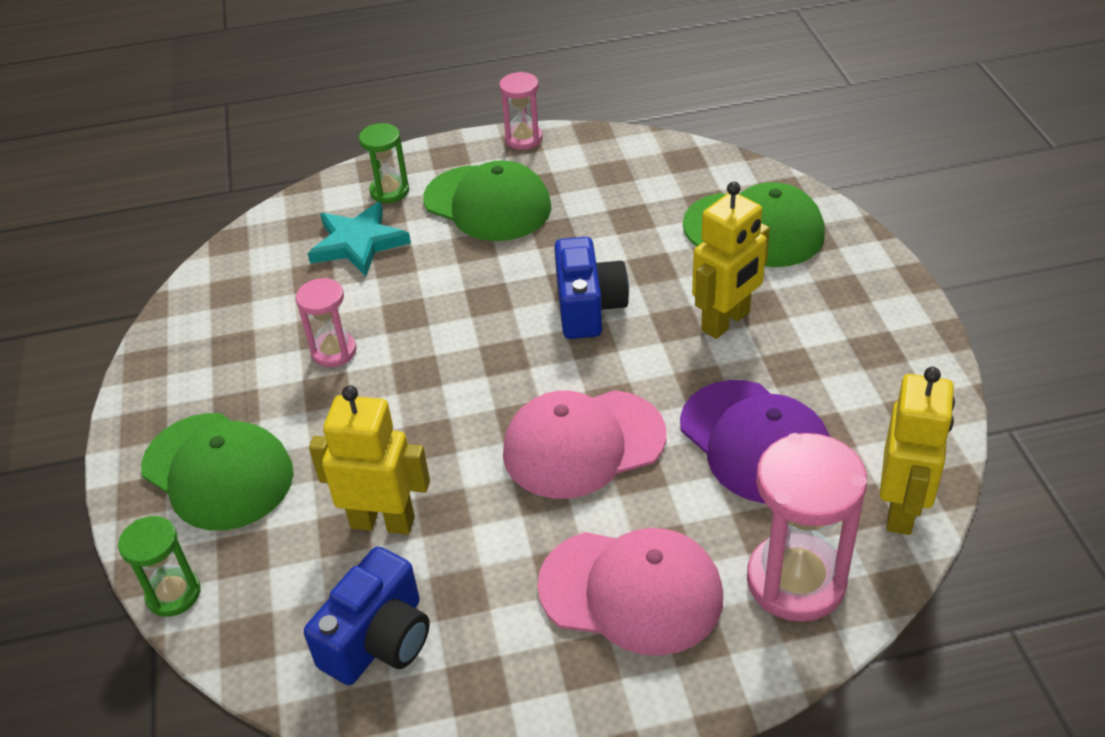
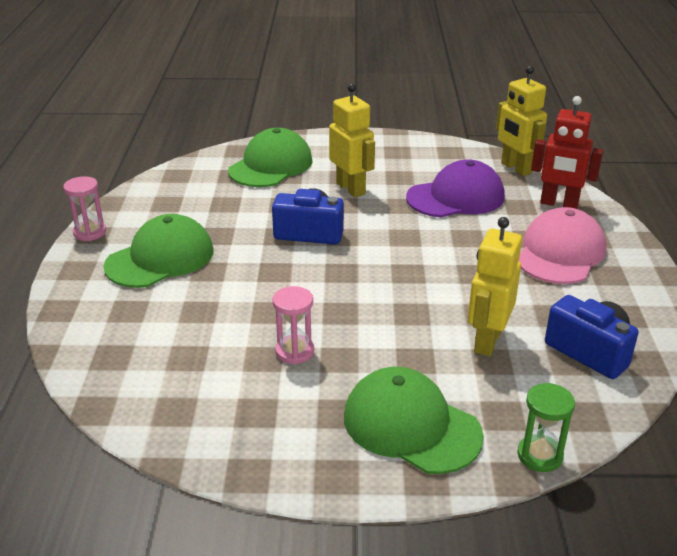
camera: 80 degrees left, 10 degrees down
green cap [141,413,294,531] -> green cap turned 105 degrees counterclockwise [344,367,484,474]
turquoise star [308,202,411,276] -> none
green hourglass [359,123,409,203] -> none
pink cap [503,390,666,499] -> none
pink hourglass [747,433,867,622] -> red robot [531,96,603,209]
yellow robot [880,367,955,535] -> yellow robot turned 150 degrees counterclockwise [496,66,547,176]

